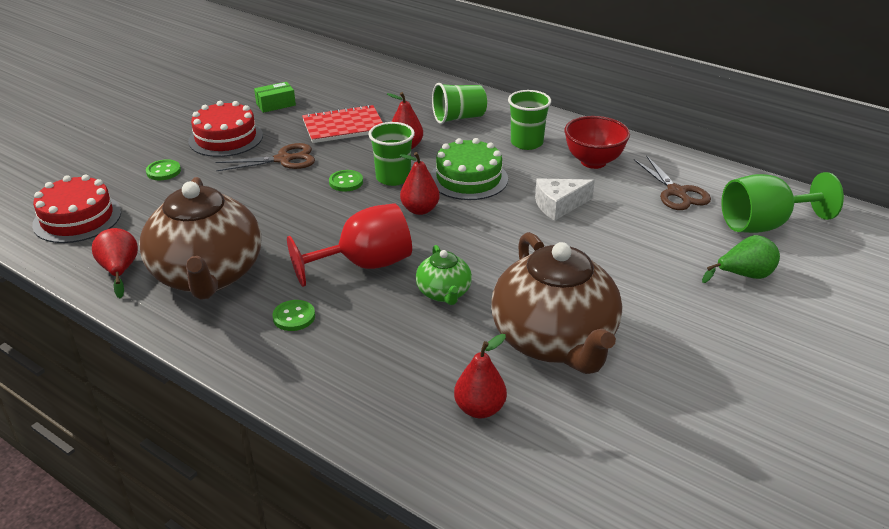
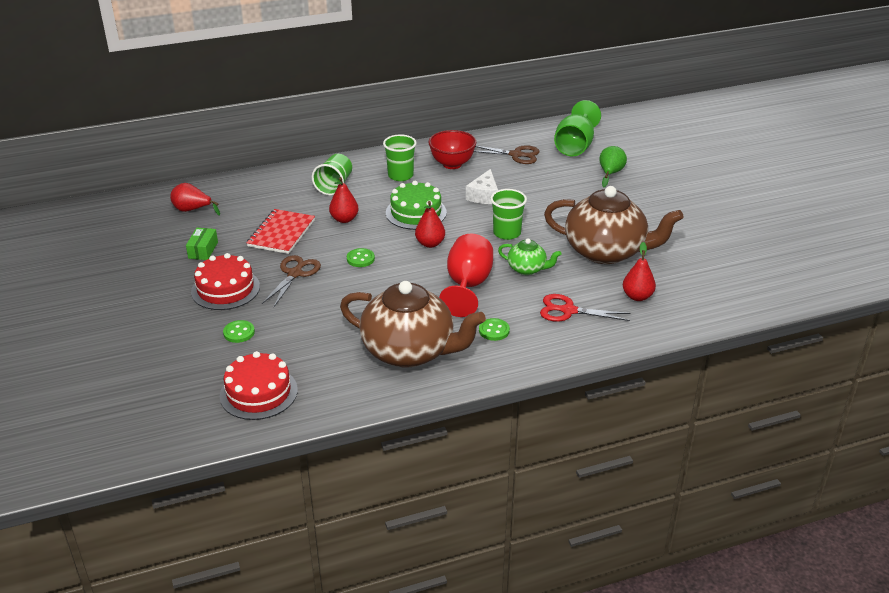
camera: 55 degrees left, 0 degrees up
red pear [92,228,138,298] -> red pear moved to [170,183,220,215]
green cup [368,122,415,186] -> green cup moved to [490,189,527,240]
none -> red scissors [540,294,631,322]

